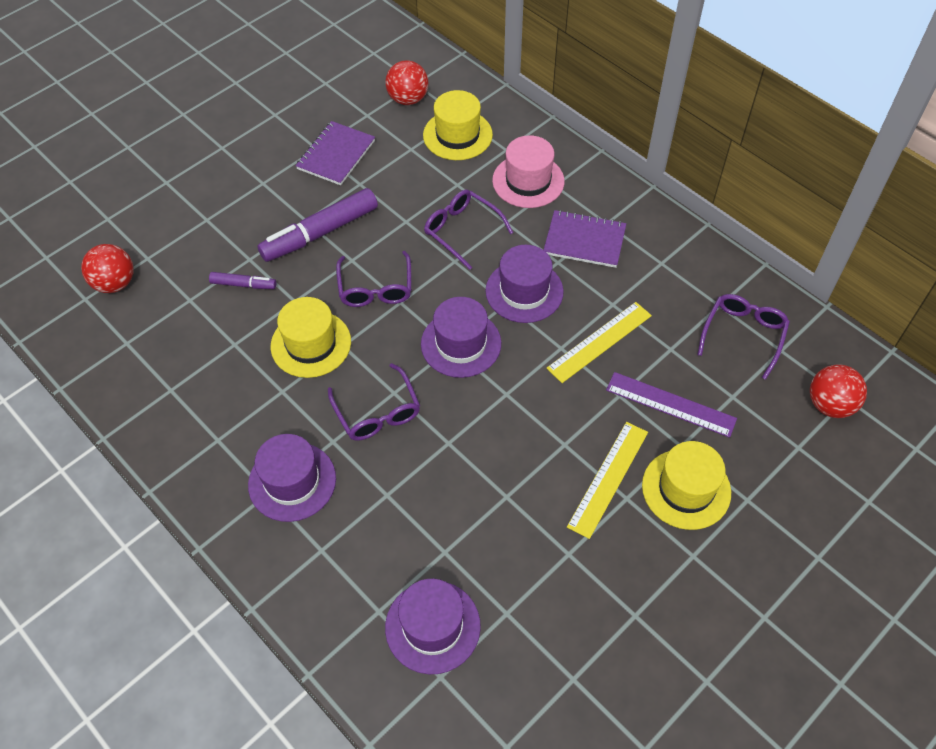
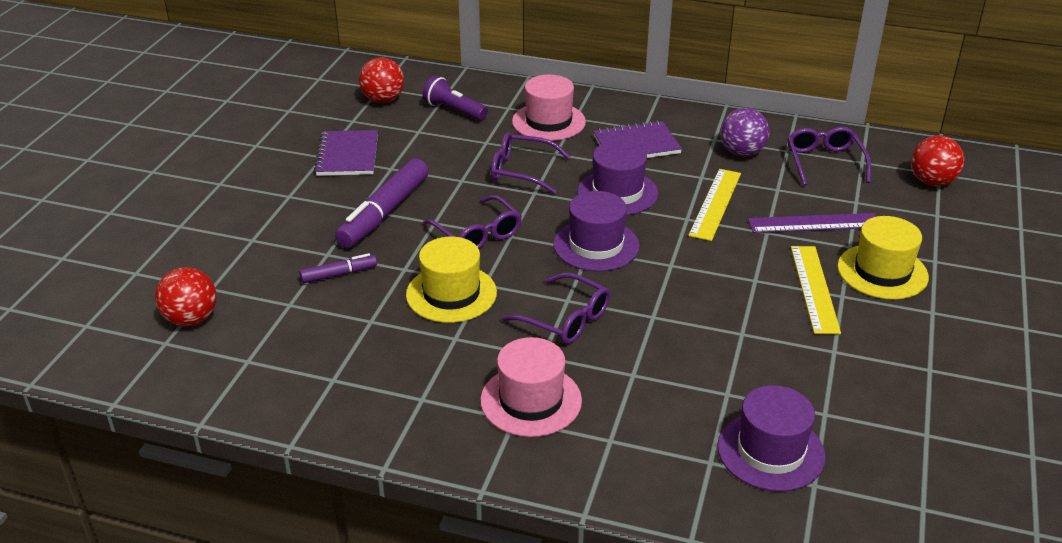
camera: 30 degrees left, 20 degrees down
purple hat [248,434,336,522] -> pink hat [480,337,582,437]
yellow hat [423,90,493,160] -> purple flashlight [423,76,488,121]
none -> purple ball [720,108,770,157]

